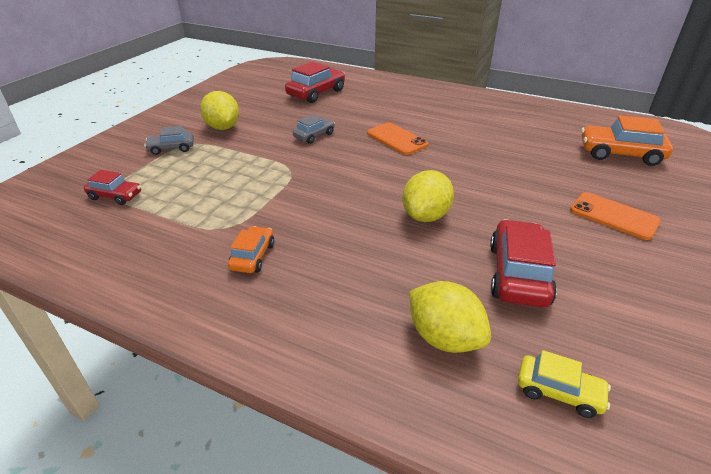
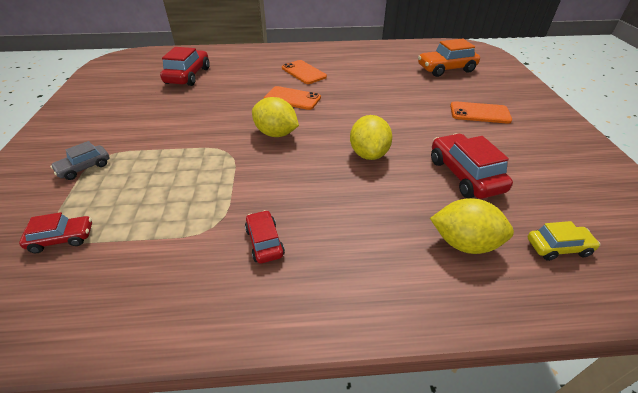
camera: 30 degrees left, 5 degrees up
yellow lemon [200,91,239,130] -> yellow lemon moved to [252,97,299,137]
orange car [228,226,274,273] -> red car [245,210,285,264]
grey car [293,115,335,144] -> none
none -> orange phone [282,60,327,84]

